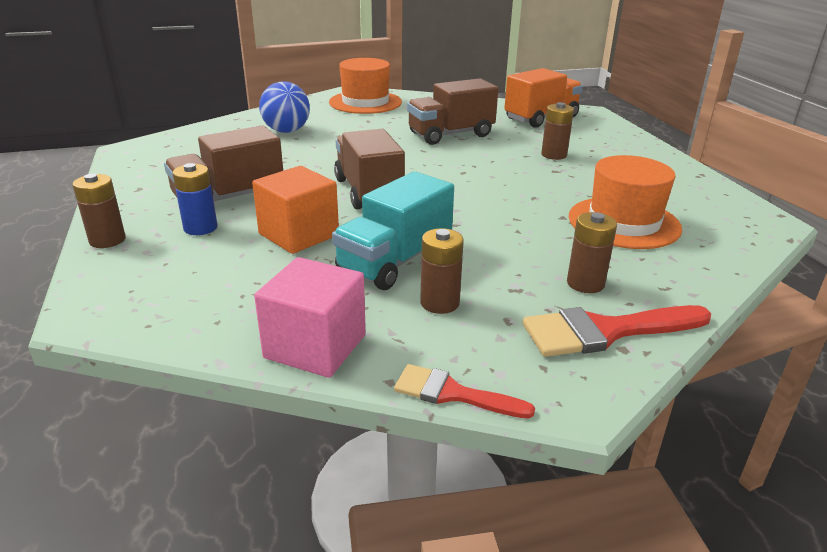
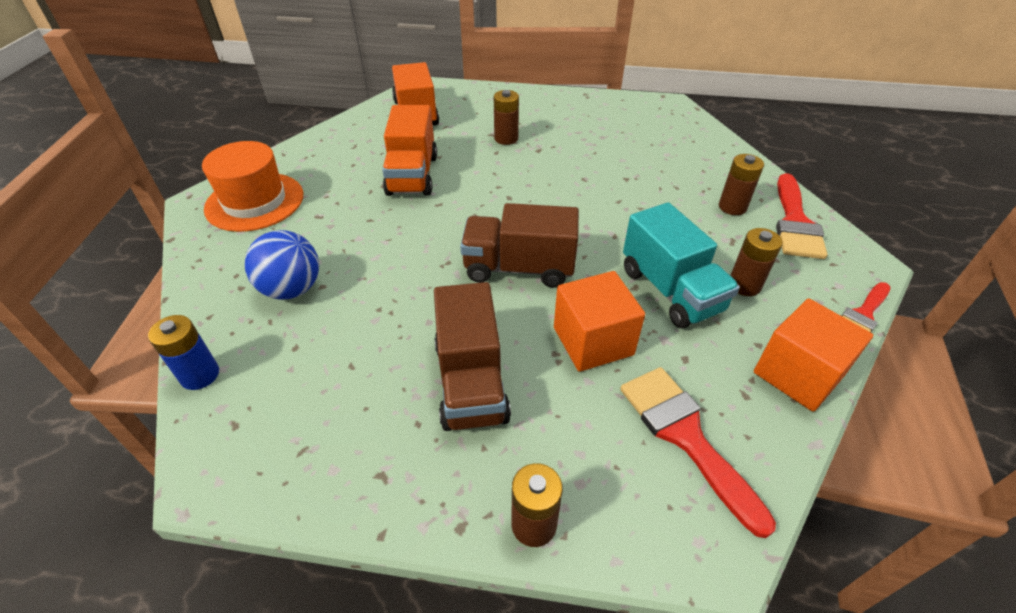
camera: 65 degrees left, 15 degrees up
blue battery [172,163,217,235] -> blue battery moved to [148,315,219,390]
pink cube [254,257,366,378] -> orange cube [754,298,873,412]
brown truck [407,78,498,145] -> orange truck [382,105,437,196]
orange hat [569,155,682,249] -> none
none -> red brush [620,367,776,538]

